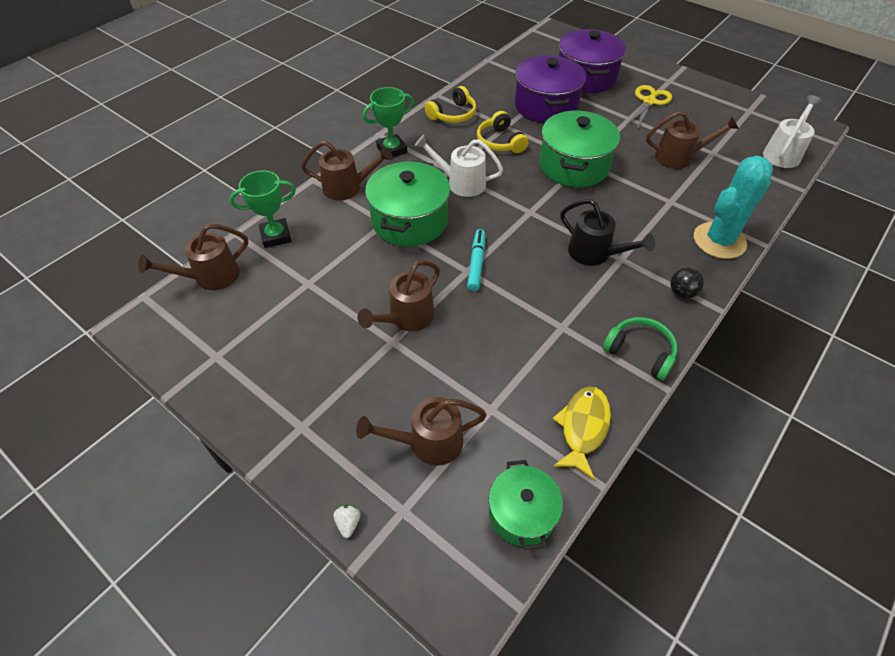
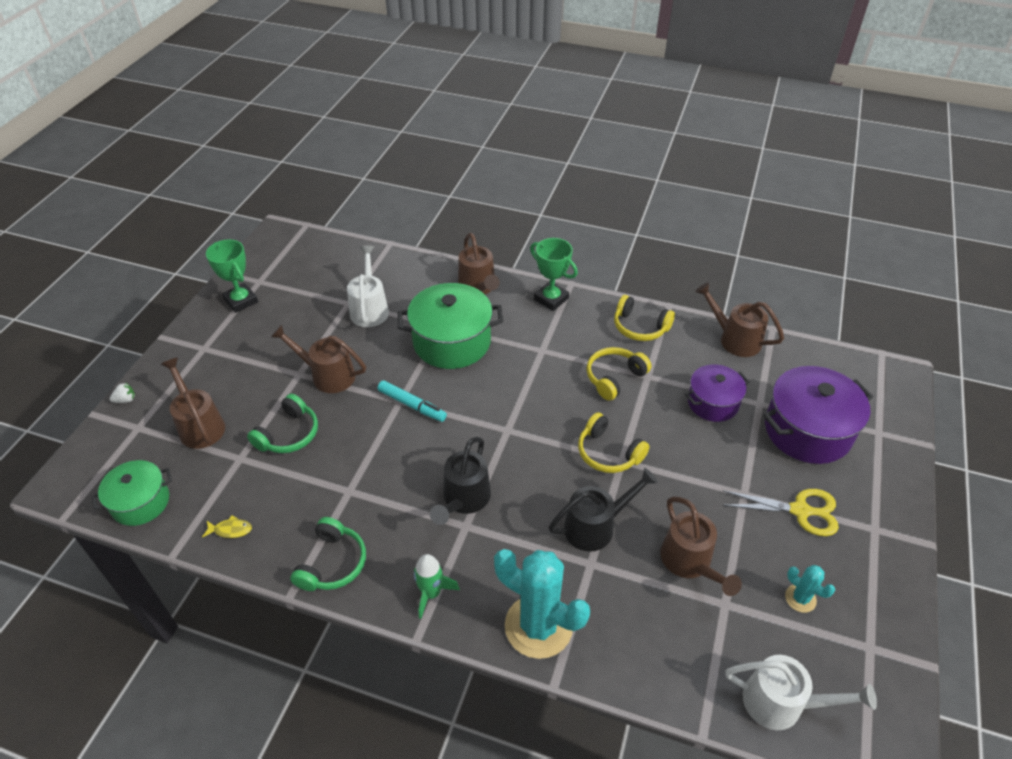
camera: 70 degrees right, 5 degrees down
brown watering can [138,224,248,290] -> brown watering can moved to [695,282,784,357]
green trophy [229,171,296,248] -> green trophy moved to [206,240,258,313]
white watering can [414,134,503,197] -> white watering can moved to [347,245,389,327]
turquoise marker [467,229,485,291] -> turquoise marker turned 45 degrees clockwise [377,380,447,422]
purple pot [515,55,586,123] -> purple pot [685,364,750,422], size x0.61
green pot [539,110,620,187] -> yellow headphones [578,412,650,473]
yellow fish [553,387,611,480] -> yellow fish [202,515,252,538], size x0.50
black ball [670,267,704,299] -> green rocket [414,554,460,619]
none -> green headphones [247,394,318,453]
none -> black watering can [548,468,658,552]
none -> turquoise cactus [785,565,835,613]

